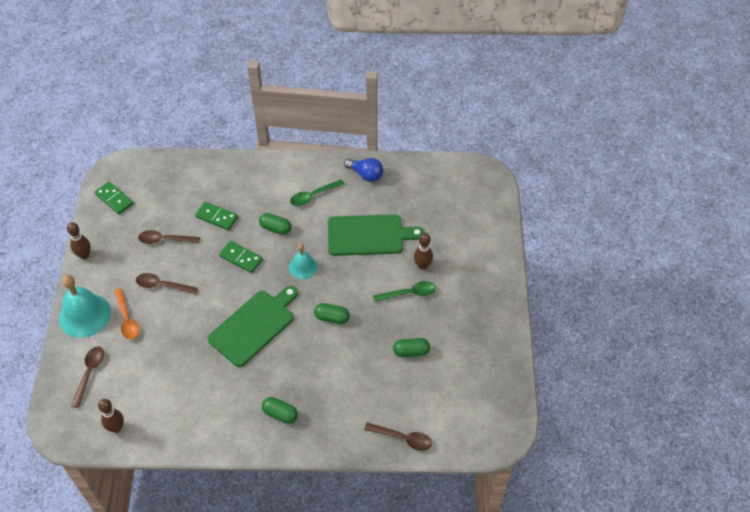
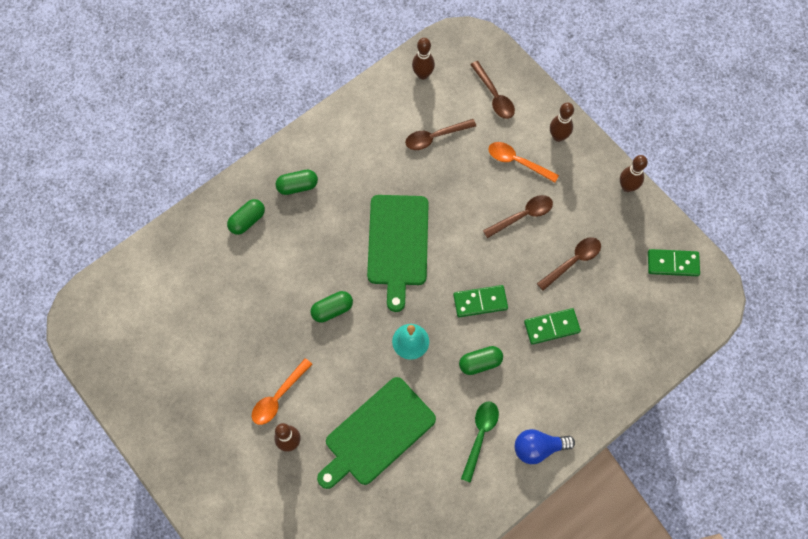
camera: 140 degrees right, 15 degrees up
turquoise bell [59,275,111,338] -> brown bowling pin [550,102,574,142]
blue light bulb [344,158,383,182] -> blue light bulb moved to [515,429,575,464]
brown spoon [364,423,432,451] -> brown spoon moved to [405,119,476,150]
green spoon [373,281,436,302] -> orange spoon [252,358,312,425]
green capsule [393,338,430,357] -> green capsule moved to [227,199,265,235]

